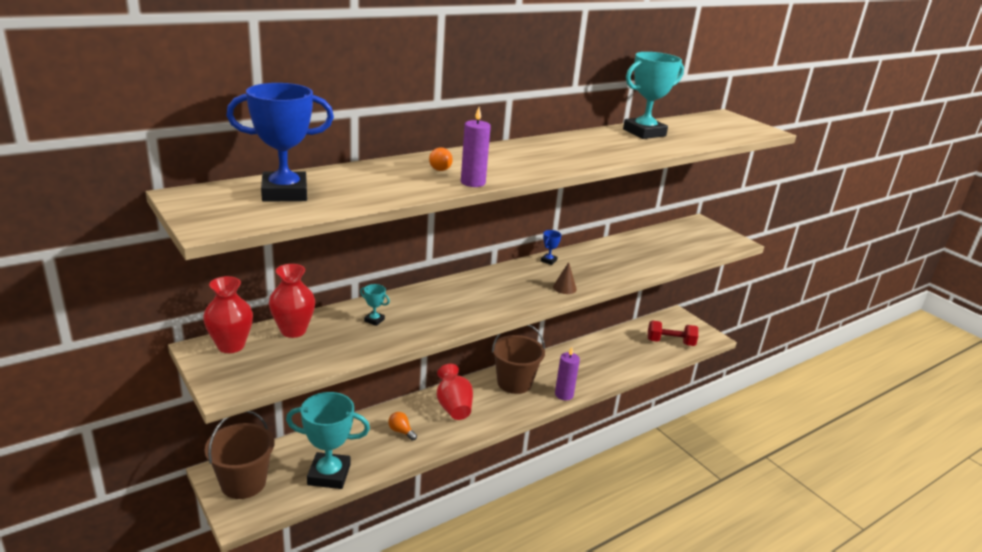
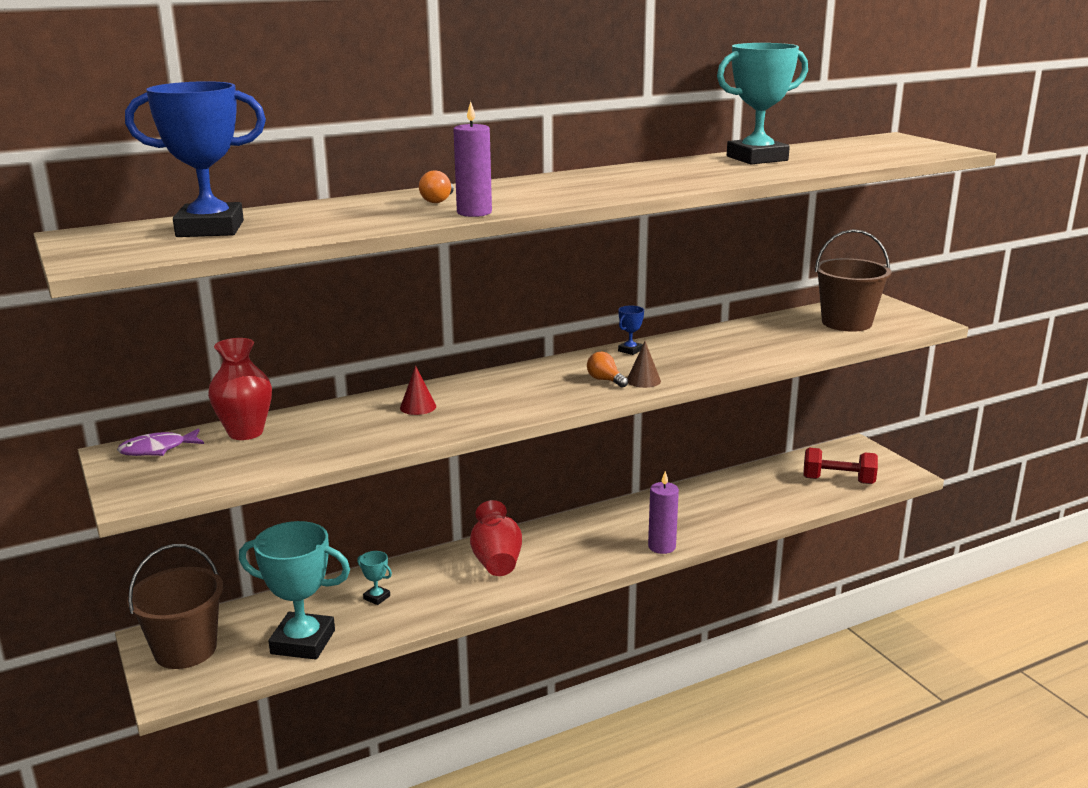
camera: 10 degrees right, 5 degrees down
red vase [203,276,253,353] -> purple fish [117,428,204,456]
turquoise trophy [360,284,390,326] -> turquoise trophy moved to [357,551,392,605]
orange light bulb [388,412,417,441] -> orange light bulb moved to [587,352,628,388]
brown bucket [492,325,545,394] -> brown bucket moved to [815,229,891,332]
none -> red cone [400,365,436,415]

